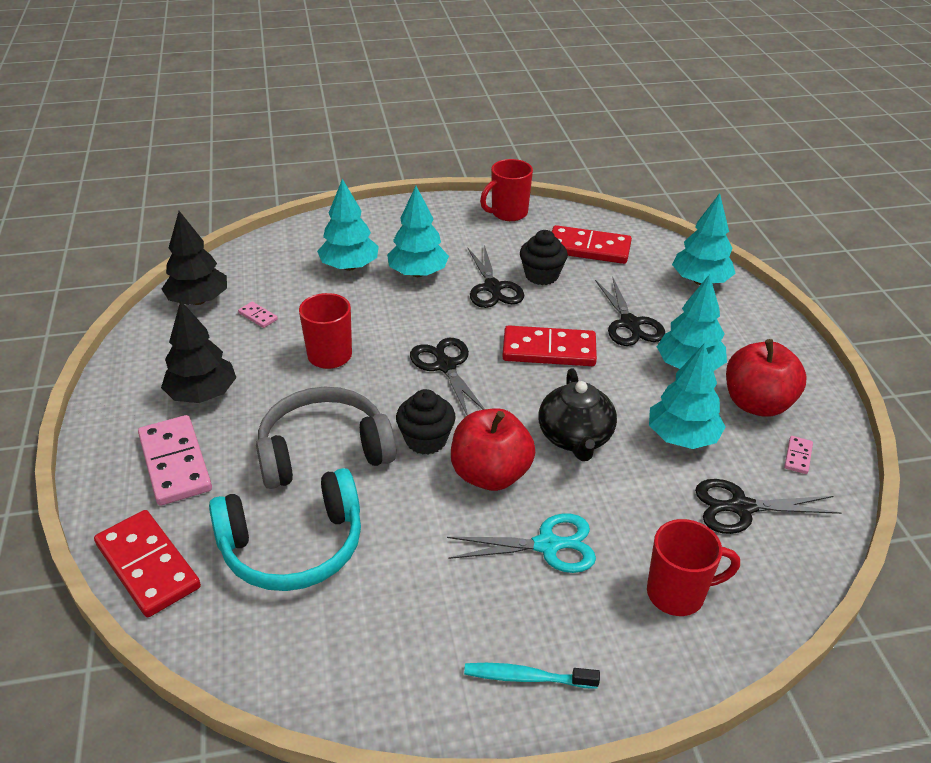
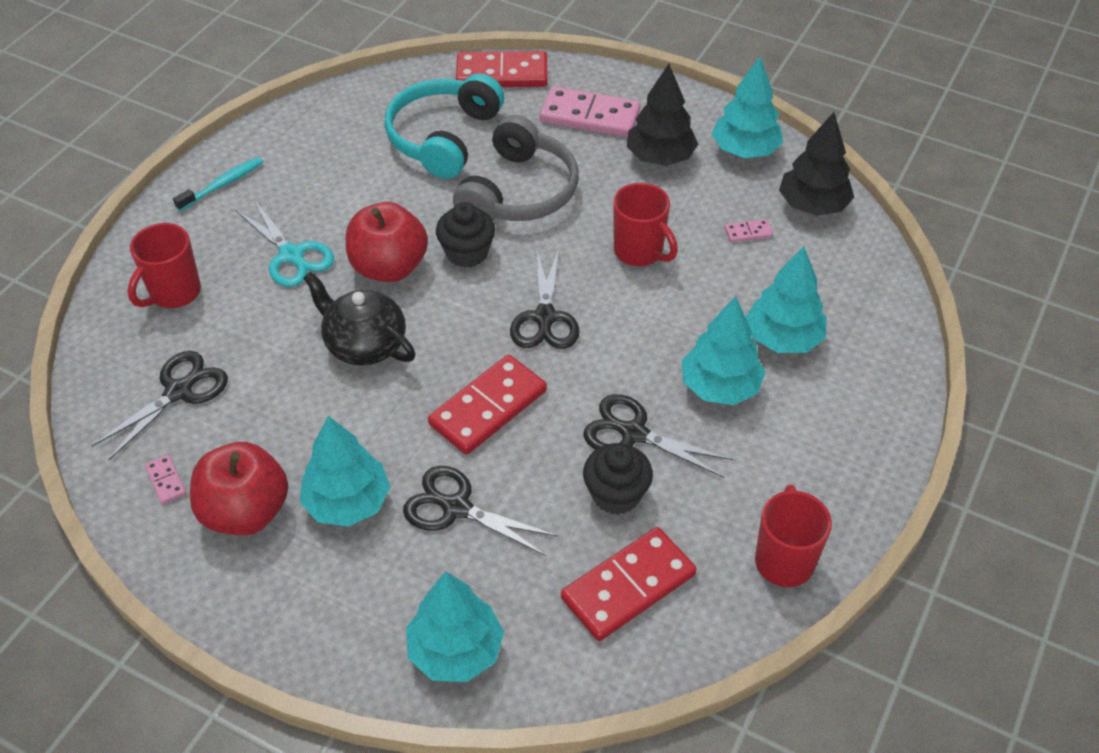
camera: 130 degrees right, 10 degrees up
black scissors [410,338,485,415] -> black scissors turned 75 degrees clockwise [510,249,580,349]
turquoise scissors [447,513,596,573] -> turquoise scissors turned 75 degrees counterclockwise [236,200,334,287]
turquoise tree [649,343,726,449] -> turquoise tree moved to [712,57,783,158]

